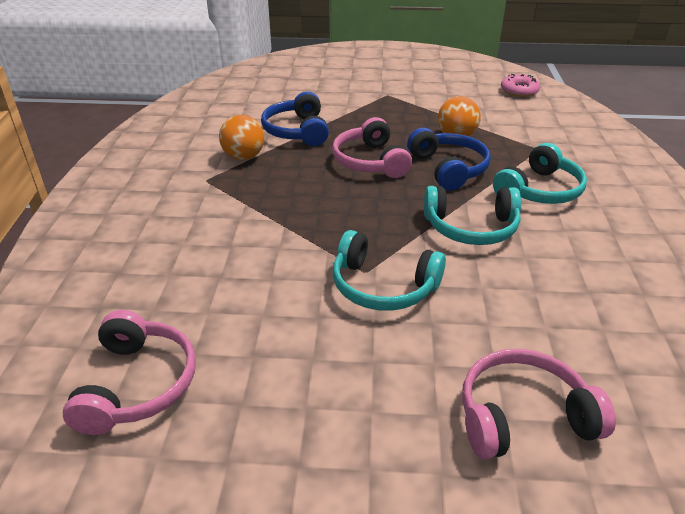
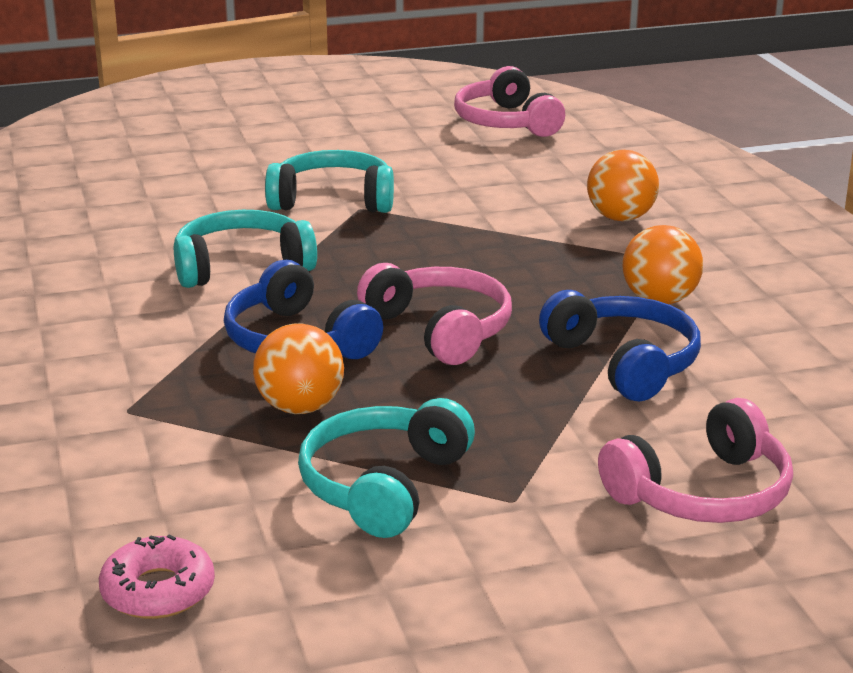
camera: 160 degrees right, 10 degrees down
pink headphones [462,349,616,460] -> pink headphones moved to [598,398,793,523]
turquoise headphones [493,143,587,204] -> turquoise headphones moved to [298,398,475,538]
none -> orange ball [587,150,659,221]

